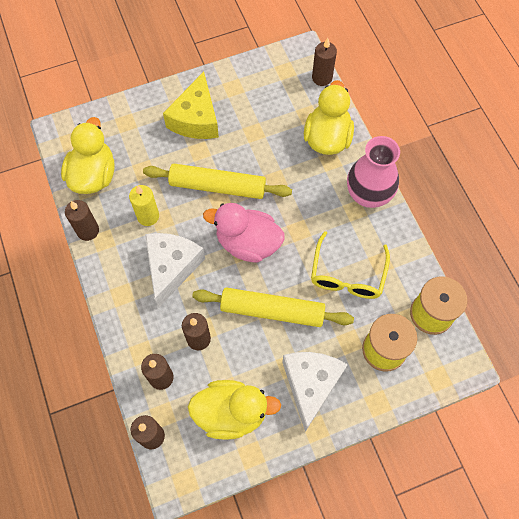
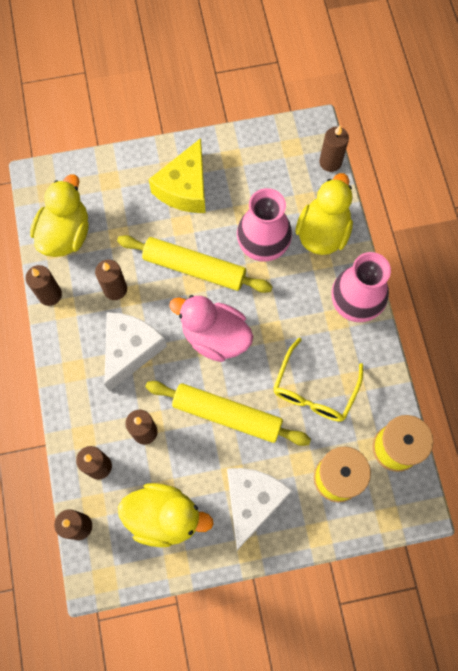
camera: 10 degrees right, 5 degrees up
yellow candle [129,185,159,226] -> brown candle [95,260,127,300]
none -> pink vase [237,188,292,262]

